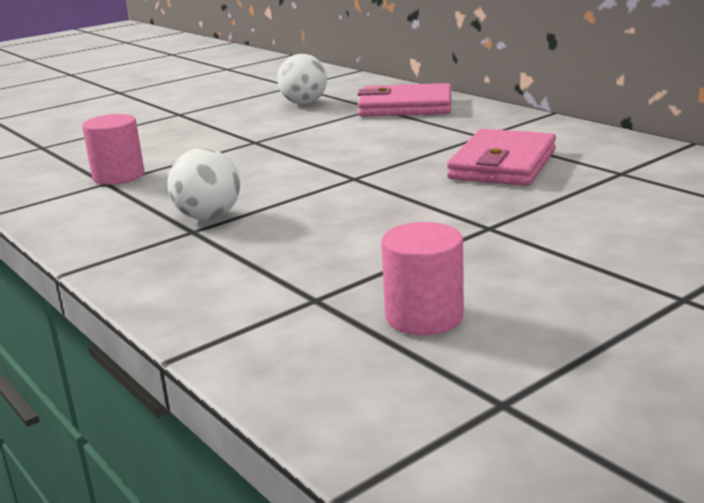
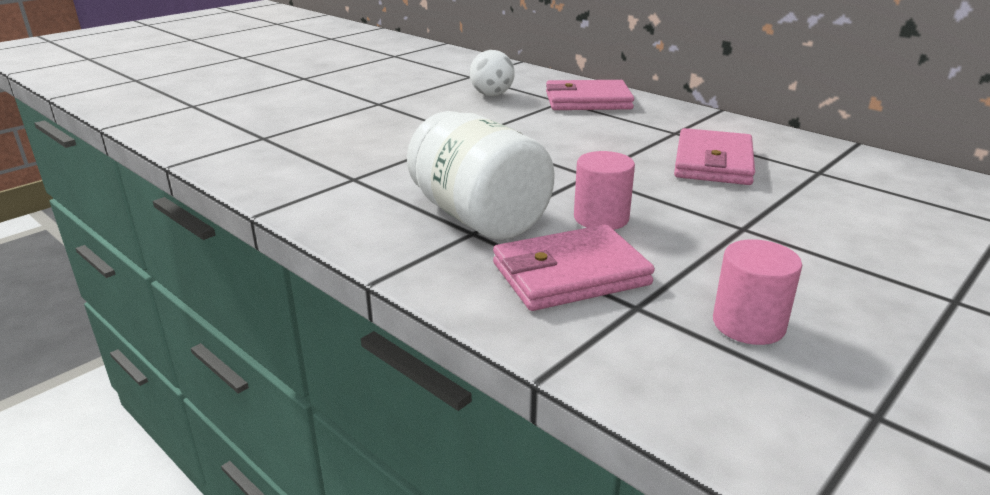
camera: 10 degrees left, 5 degrees up
pink cylinder [82,114,145,185] -> pink cylinder moved to [574,151,635,230]
white ball [167,148,240,220] -> white jar [407,111,555,240]
none -> pink wallet [493,225,655,311]

